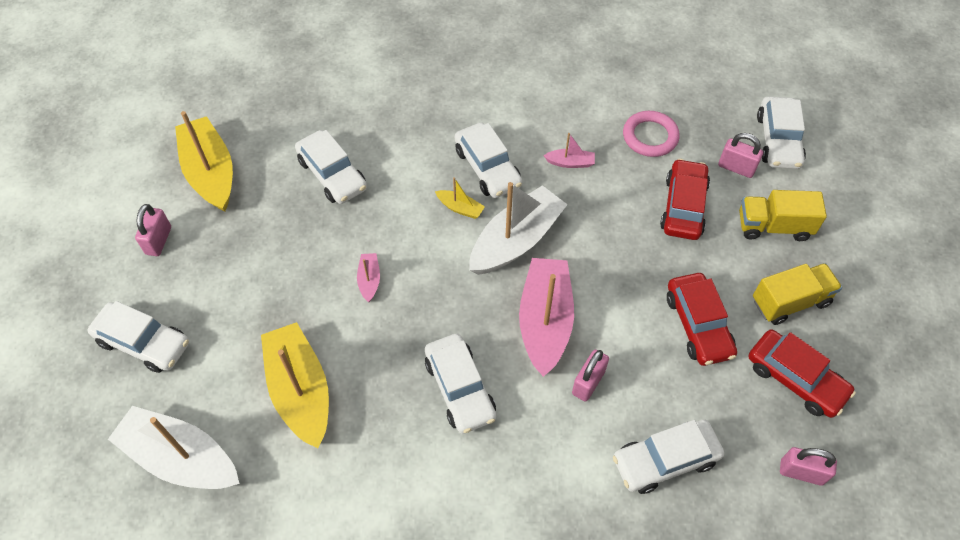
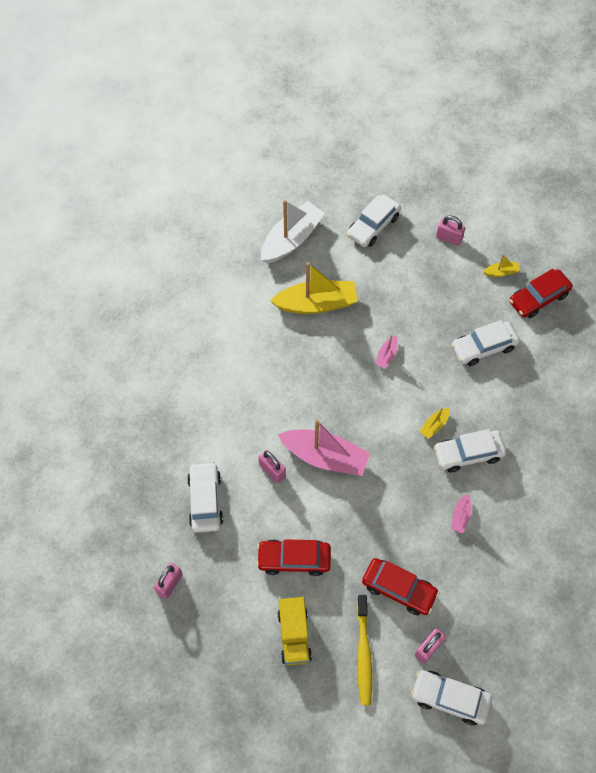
camera: 105 degrees right, 5 degrees up
yellow boat [175,111,233,212] -> yellow boat [483,254,520,277], size x0.44
pink boat [357,253,380,302] -> pink boat turned 105 degrees clockwise [375,335,398,368]
white car [425,334,496,434] -> none
white boat [469,182,568,275] -> none
pink ring [623,111,680,157] -> none
yellow truck [739,190,827,241] -> yellow toothbrush [357,595,372,705]
red car [749,330,856,418] -> red car moved to [509,269,573,318]

